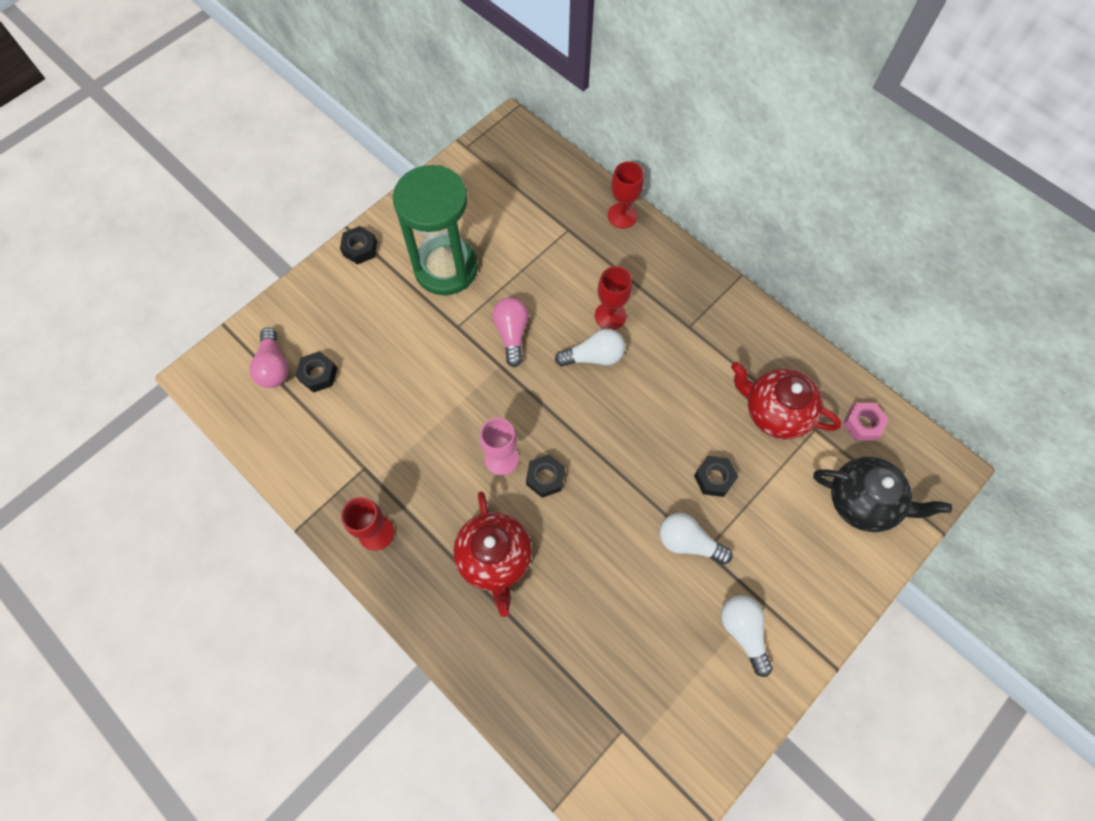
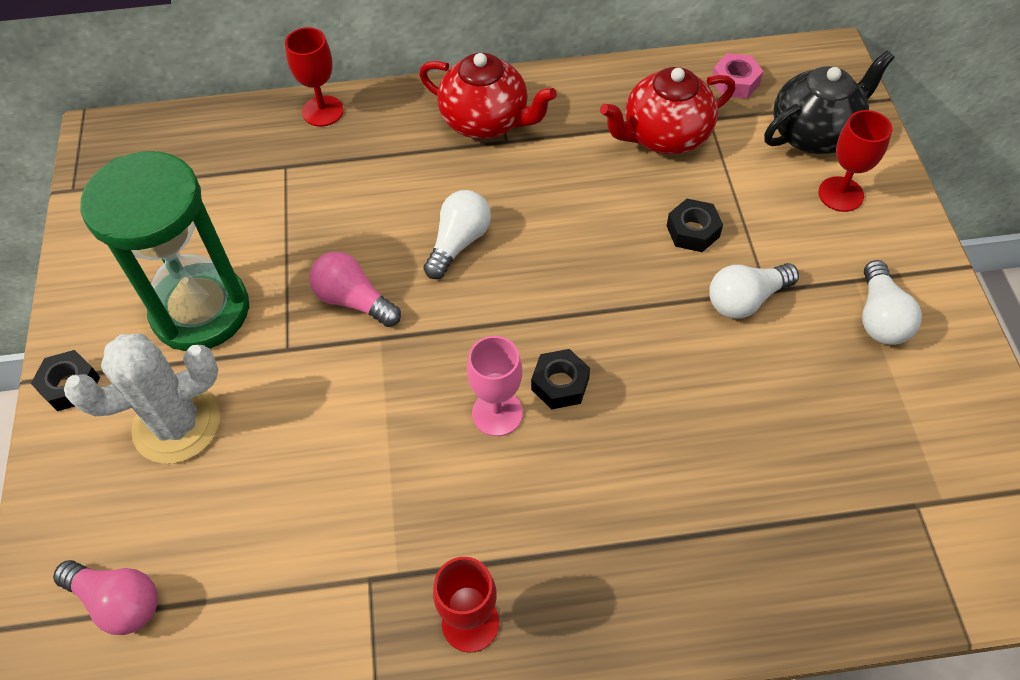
camera: 50 degrees left, 10 degrees down
black nut [295,351,337,393] -> none
red teapot [453,492,532,617] -> red teapot moved to [419,53,557,139]
red goblet [595,266,632,330] -> red goblet moved to [818,110,892,212]
white light bulb [721,595,773,677] -> white light bulb turned 105 degrees counterclockwise [862,260,922,345]
none -> white cactus [64,334,220,464]

